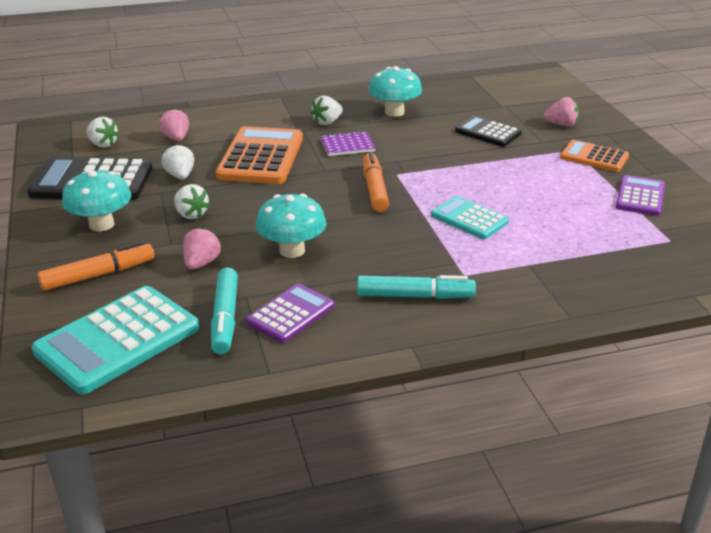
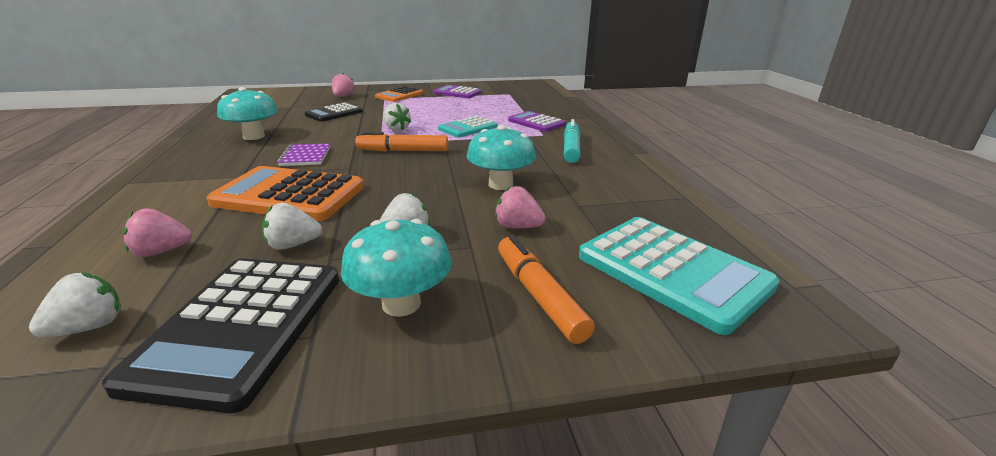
camera: 85 degrees left, 5 degrees down
turquoise marker [211,267,238,355] -> none
purple calculator [246,283,334,343] -> purple calculator moved to [508,111,565,132]
white strawberry [311,96,343,125] -> white strawberry moved to [383,103,411,131]

